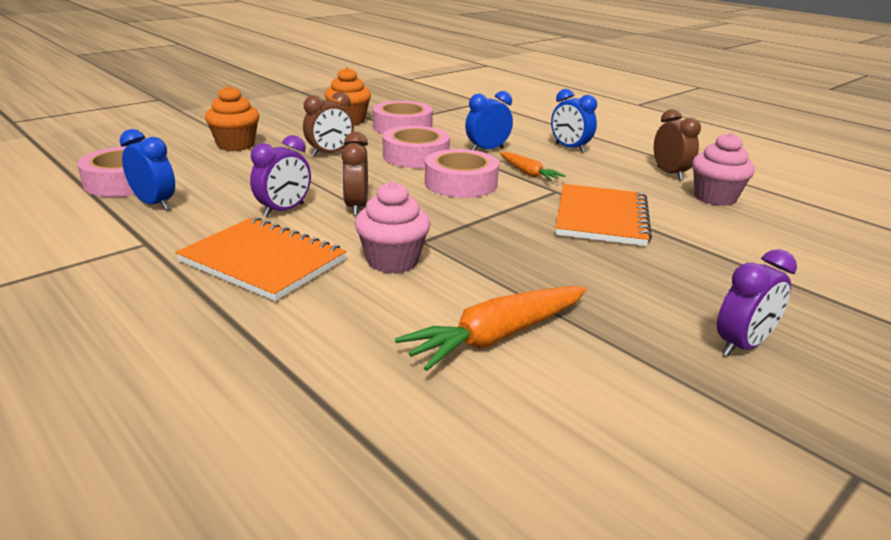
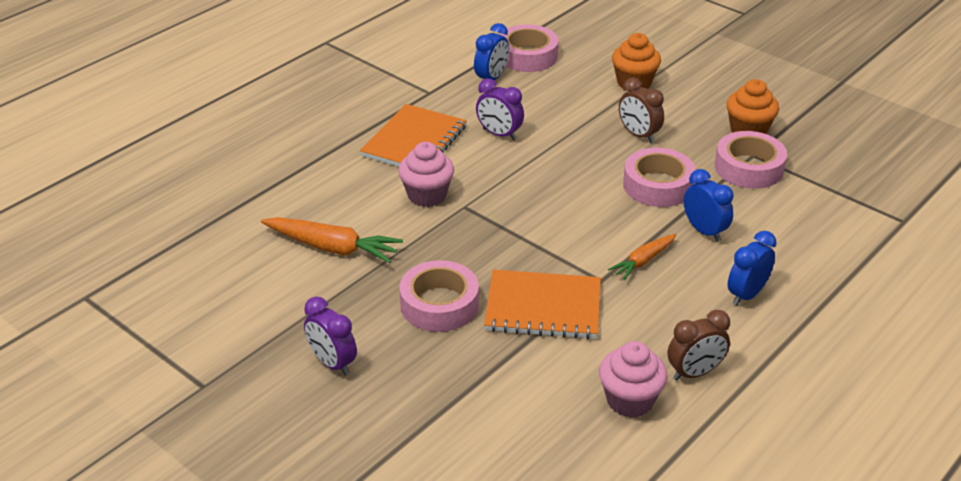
camera: 85 degrees right, 10 degrees up
brown clock [341,132,368,216] -> none
orange carrot [395,286,587,371] -> orange carrot turned 150 degrees clockwise [261,217,403,263]
pink tape [425,149,499,198] -> pink tape moved to [399,260,479,332]

